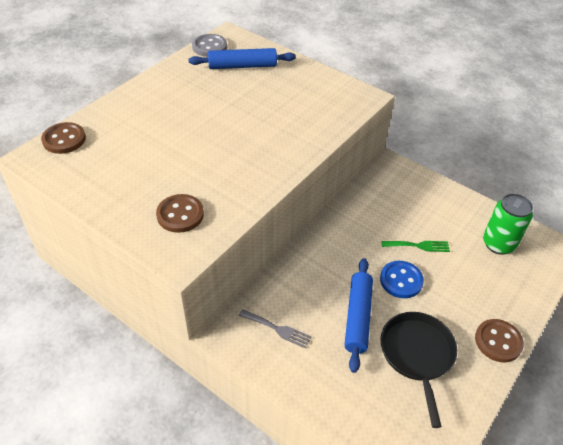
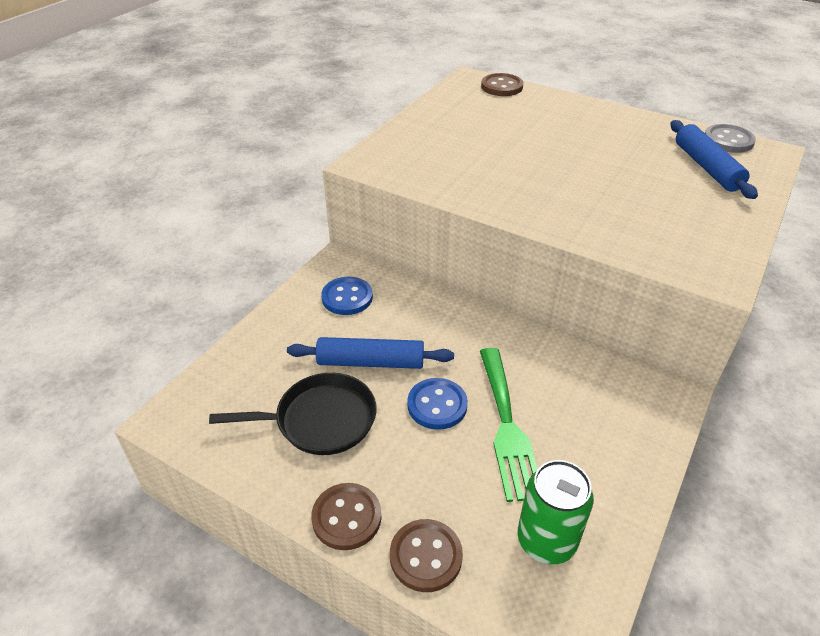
camera: 85 degrees right, 5 degrees down
brown button [156,194,204,233] -> brown button moved to [390,519,463,592]
grey fork [239,309,312,349] -> blue button [321,277,373,315]
green fork [382,241,450,252] -> green fork [480,348,538,502], size x1.82

